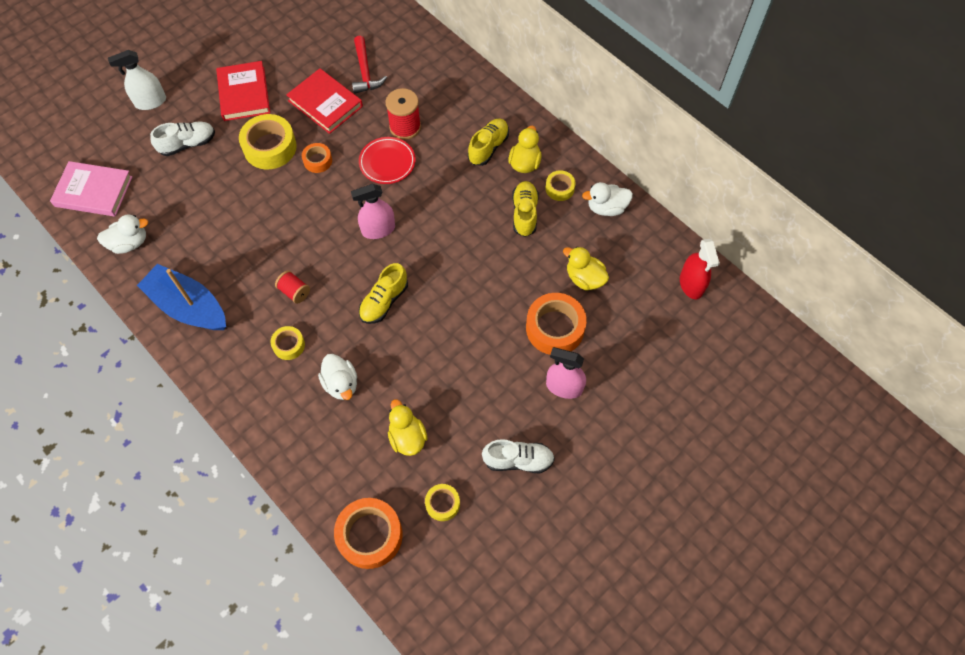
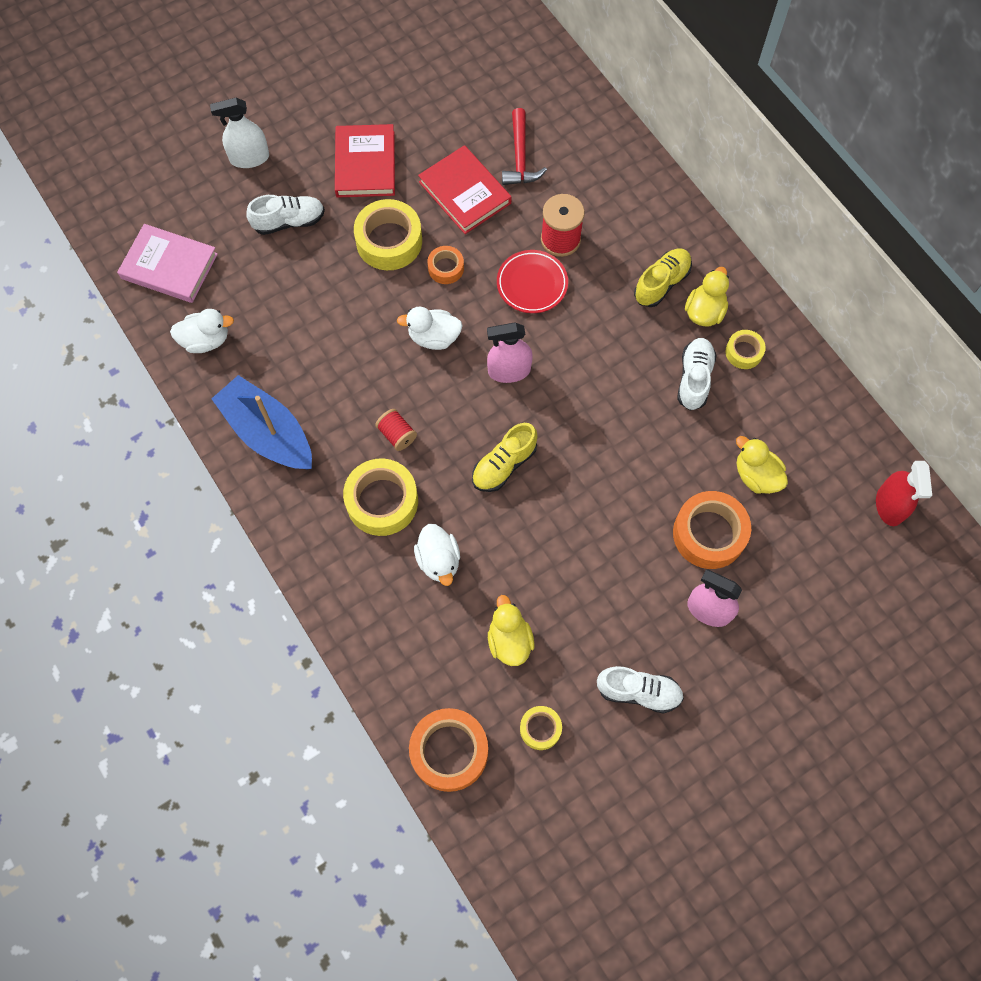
camera: 10 degrees right, 5 degrees up
yellow tape [270,326,305,360] -> yellow tape [343,459,418,536], size x1.86
yellow shoe [512,181,539,237] -> white shoe [677,338,717,410]
white duck [582,182,633,216] -> white duck moved to [397,307,462,350]

